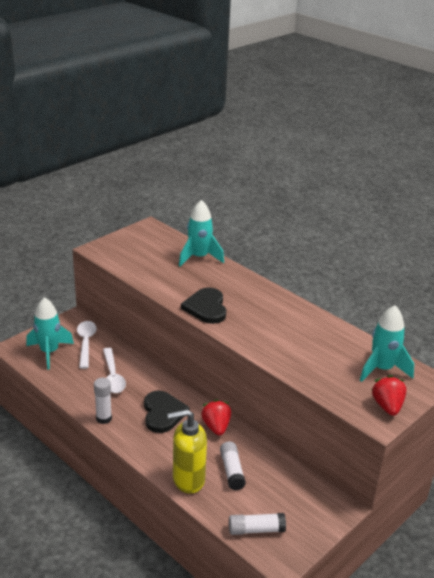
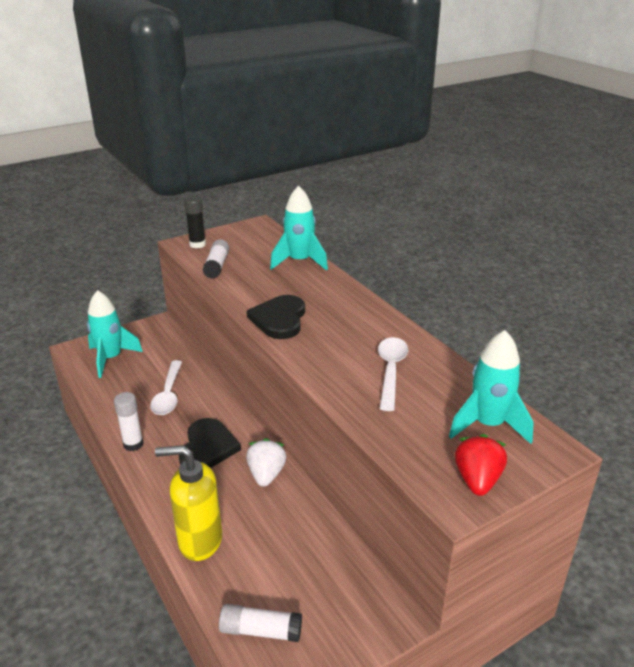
camera: 15 degrees right, 0 degrees up
white spoon [77,321,97,369] -> white spoon moved to [378,337,408,411]
red strawberry [201,399,231,436] -> white strawberry [246,438,286,487]
white glue stick [220,441,246,490] -> white glue stick moved to [202,239,229,278]
none -> black glue stick [184,196,206,248]

